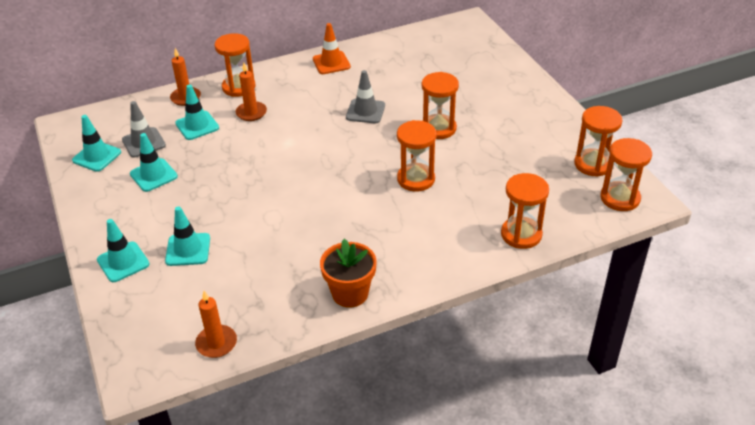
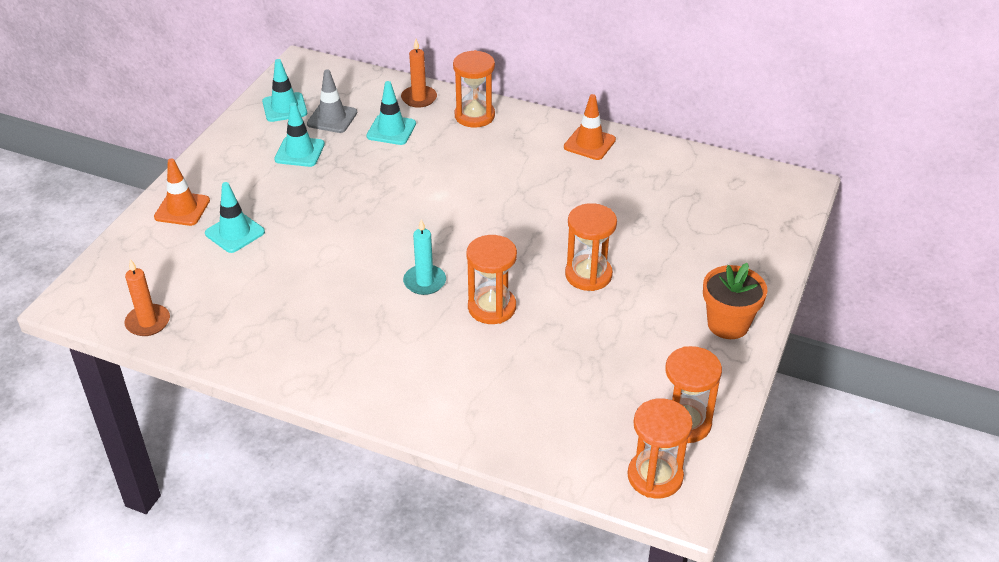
camera: 45 degrees right, 0 degrees up
turquoise traffic cone [97,219,150,282] -> orange traffic cone [154,158,210,226]
orange candle [235,63,267,121] -> none
orange flower pot [320,239,376,308] -> orange flower pot moved to [703,263,768,339]
grey traffic cone [346,70,385,123] -> none
orange hourglass [501,173,549,249] -> none
none -> turquoise candle [403,219,446,295]

